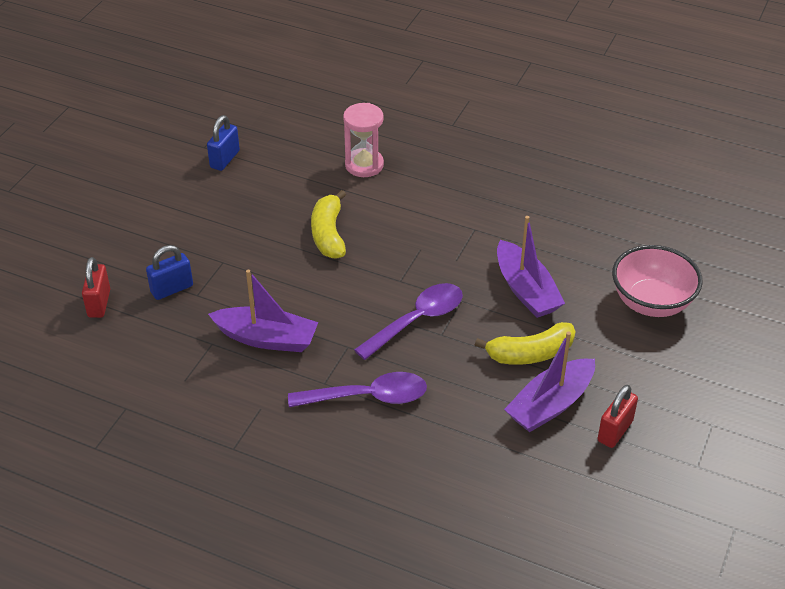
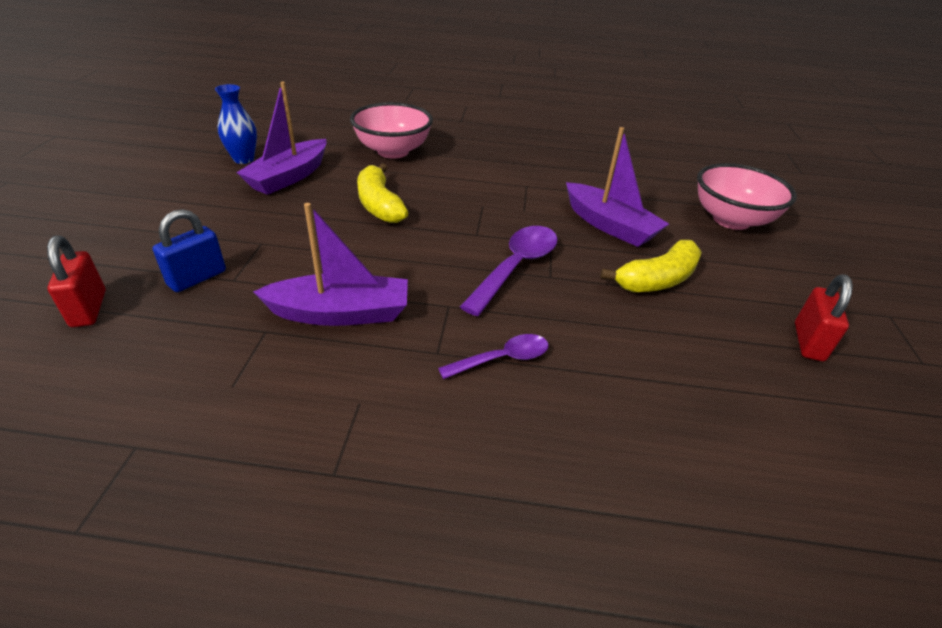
camera: 20 degrees left, 5 degrees down
blue padlock [207,115,240,171] -> blue vase [215,84,257,164]
purple spoon [288,372,427,407] -> purple spoon [438,334,549,379], size x0.61
pink hourglass [343,103,384,177] -> pink bowl [350,102,433,158]
purple boat [504,332,595,432] -> purple boat moved to [236,82,327,195]

